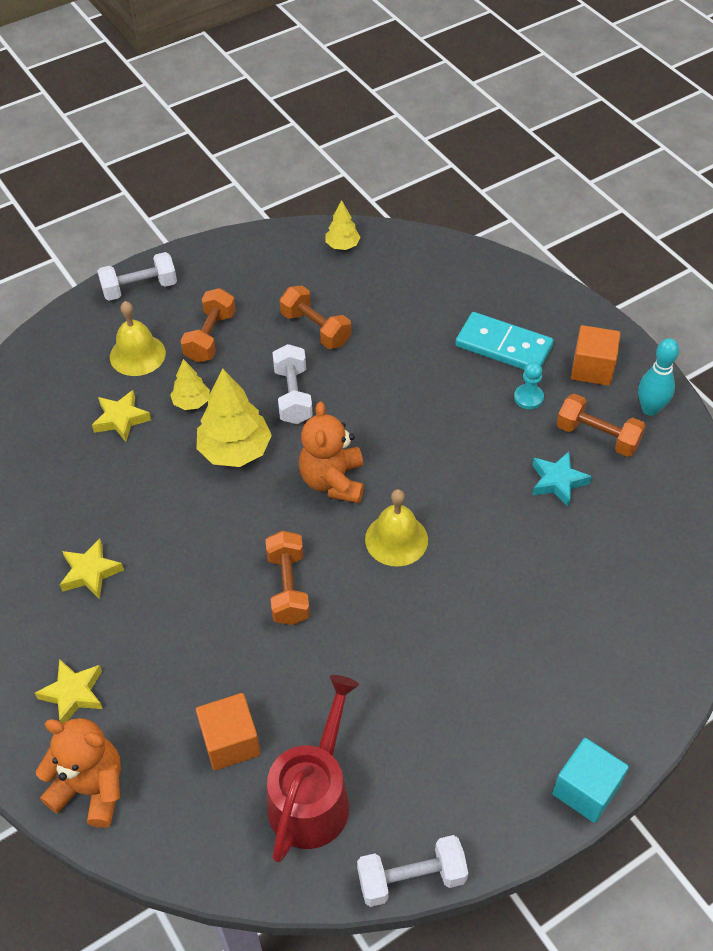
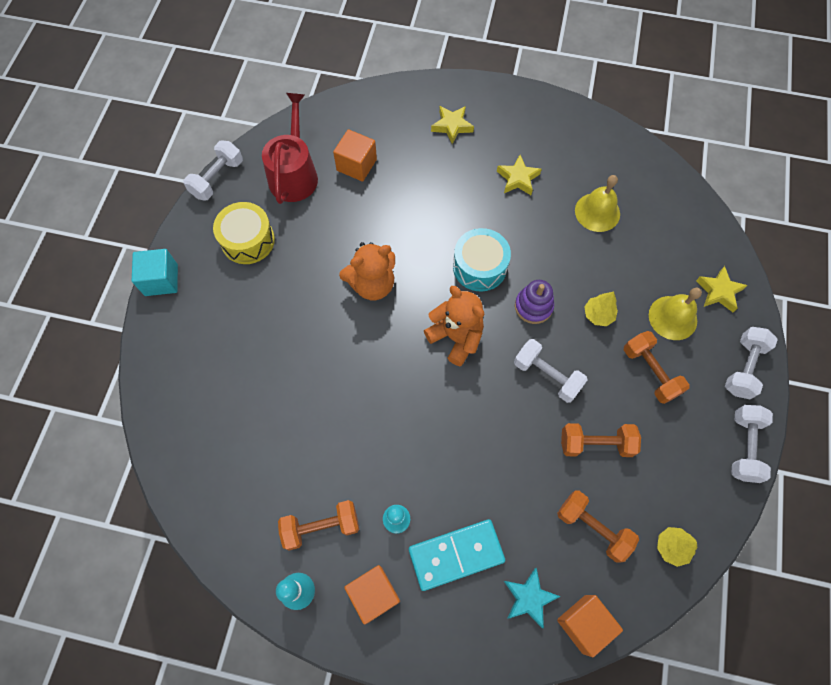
camera: 135 degrees right, 15 degrees up
orange teddy bear [36,718,121,828] -> orange teddy bear moved to [339,242,395,300]
yellow star [92,390,151,442] -> yellow star moved to [696,266,748,312]
yellow tree [196,368,272,467] -> purple stacking toy [515,280,554,324]
orange dumbbell [265,531,310,625] -> orange dumbbell moved to [557,491,639,562]
red watering can [267,675,359,863] -> red watering can turned 150 degrees counterclockwise [262,93,318,204]
yellow bell [365,489,428,567] -> yellow bell moved to [575,175,620,232]
turquoise star [532,451,592,507] -> turquoise star moved to [504,568,561,629]
none -> yellow drum [213,202,275,264]
none -> turquoise drum [453,228,511,291]
none -> orange cube [557,595,623,657]
none -> white dumbbell [731,405,773,483]

